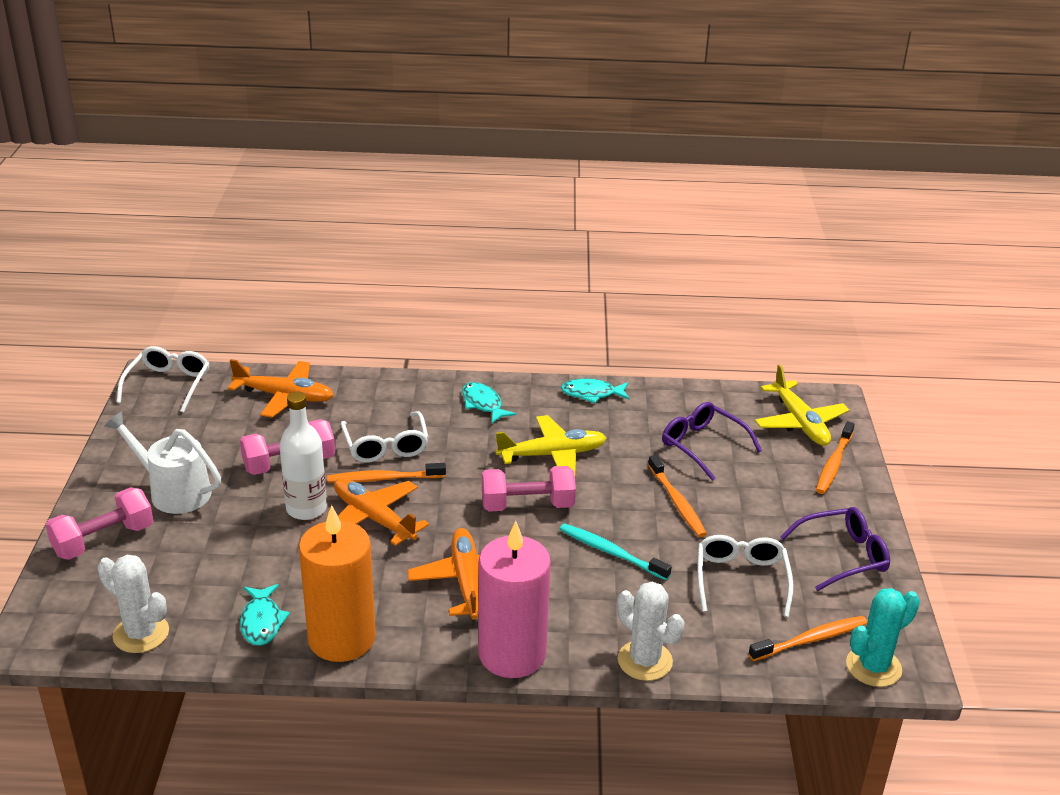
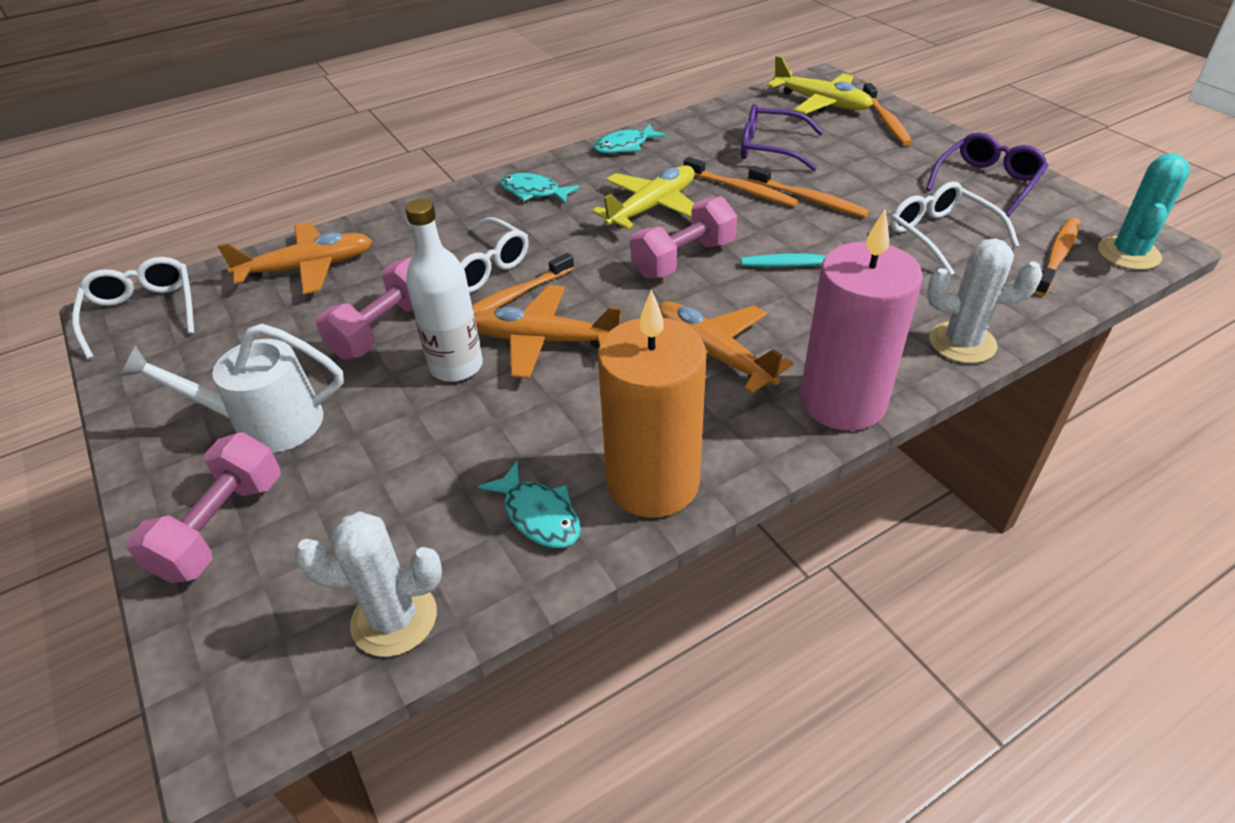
camera: 30 degrees left, 10 degrees up
none -> orange toothbrush [684,157,798,207]

